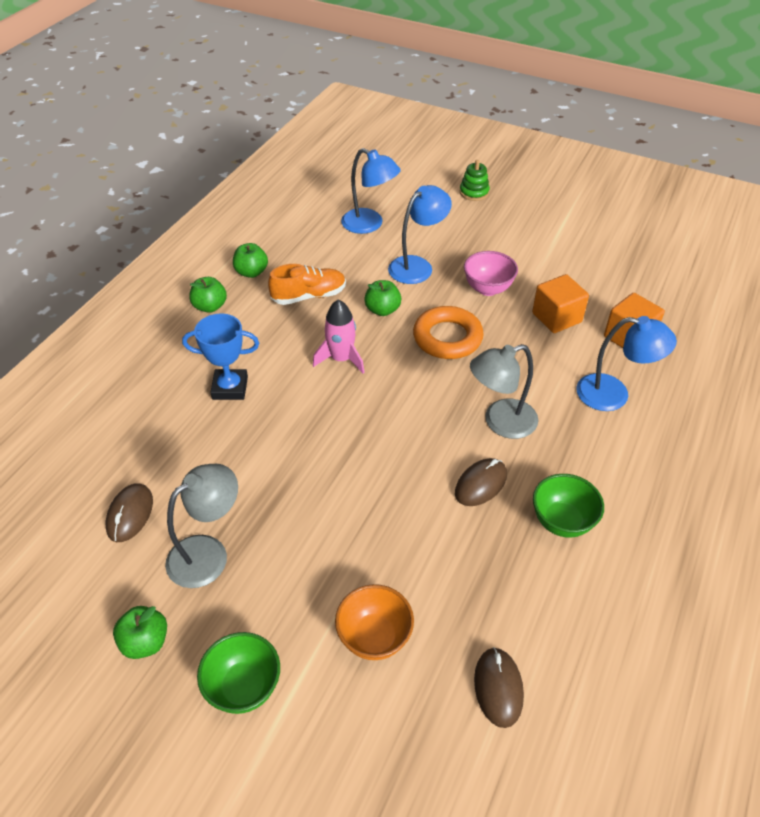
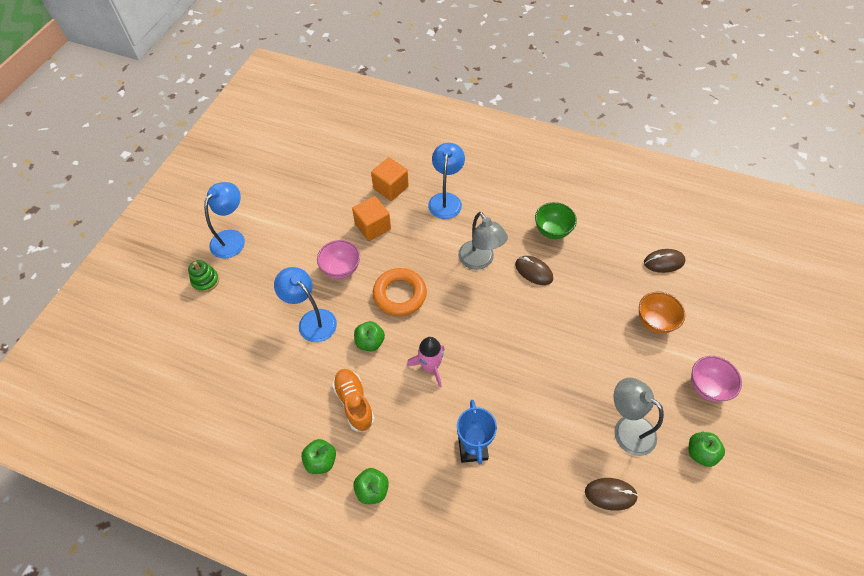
camera: 95 degrees left, 10 degrees up
green bowl [197,632,280,714] -> pink bowl [691,356,742,402]
blue lamp [341,148,401,234] -> blue lamp moved to [204,182,245,258]

